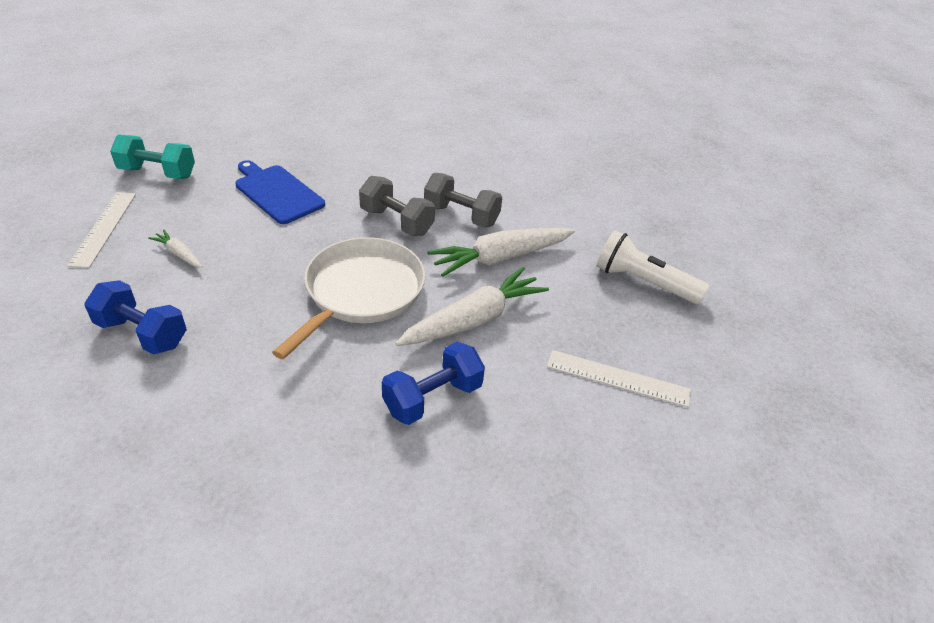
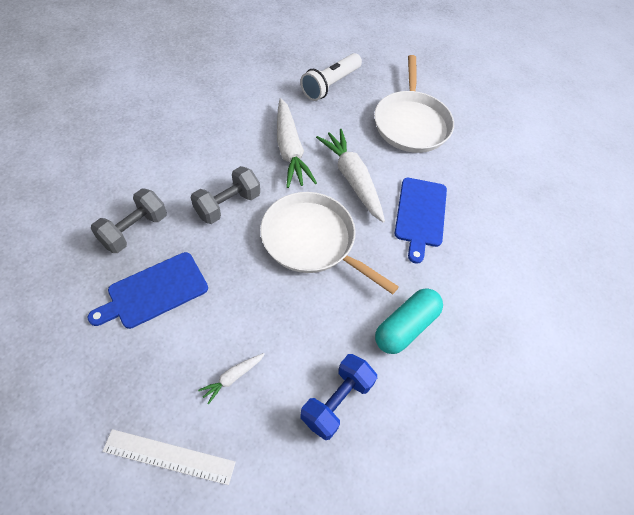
camera: 80 degrees left, 15 degrees up
turquoise dumbbell [110,135,195,179] -> none
blue dumbbell [382,342,485,425] -> blue cutting board [395,178,447,263]
grey dumbbell [424,173,502,227] -> grey dumbbell moved to [91,188,167,253]
white ruler [547,350,691,407] -> white pan [374,55,454,153]
none -> turquoise capsule [375,288,443,354]

